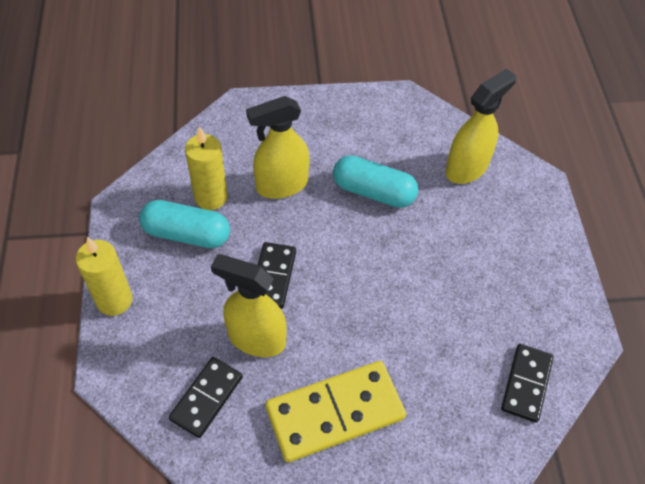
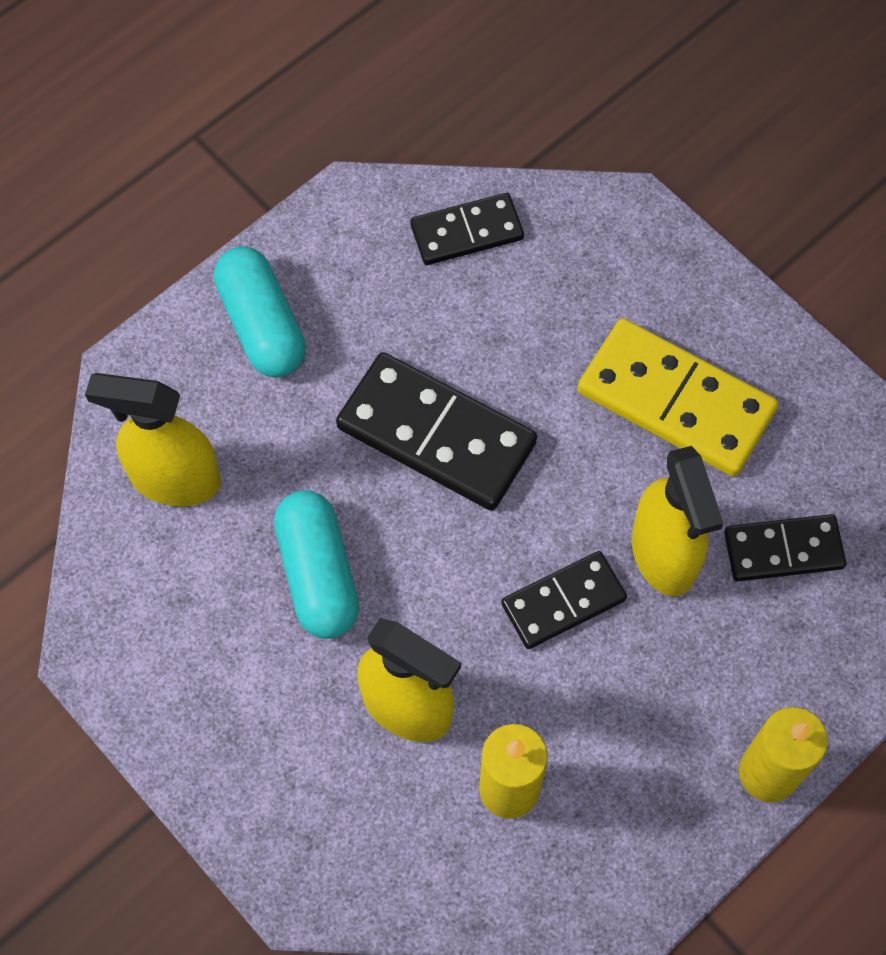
camera: 125 degrees left, 10 degrees up
turquoise capsule [139,200,230,248] -> turquoise capsule moved to [214,246,306,378]
none -> black domino [336,352,537,511]

